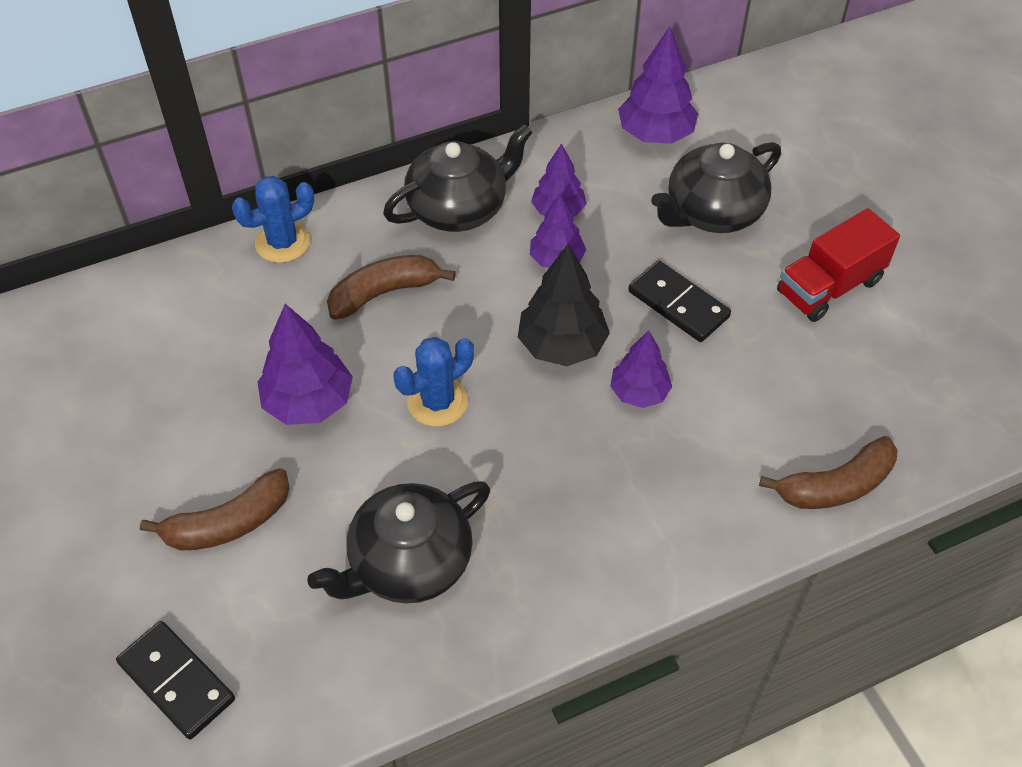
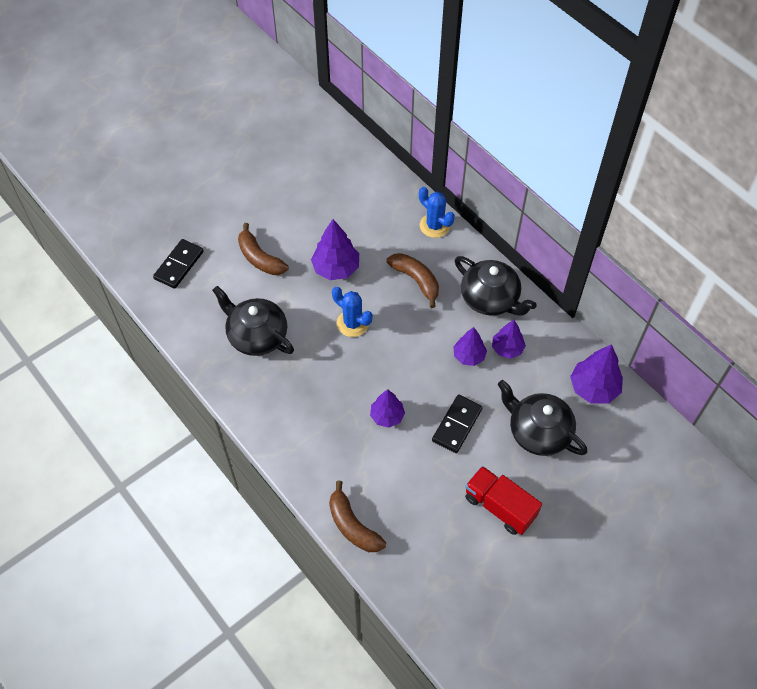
camera: 75 degrees right, 5 degrees up
black tree [518,244,610,366] -> none

